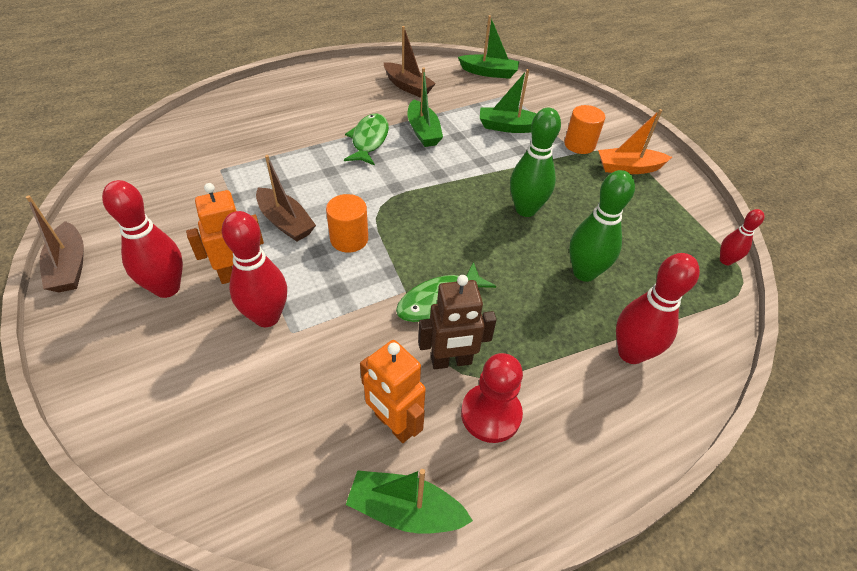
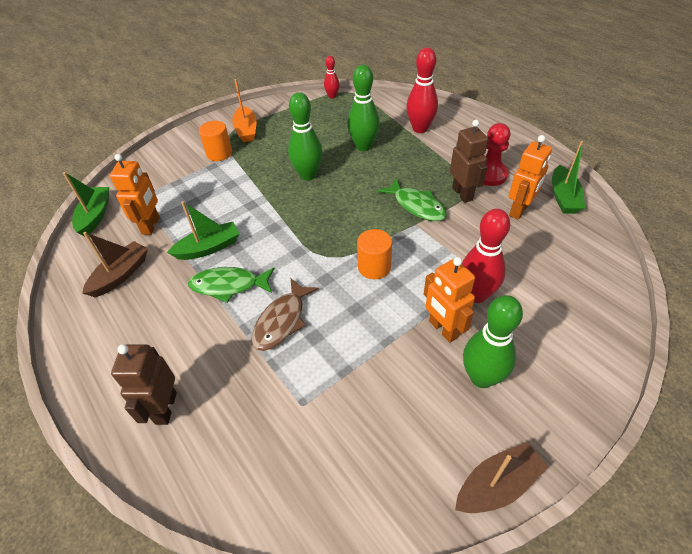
camera: 95 degrees left, 0 degrees up
red bowling pin [102,180,183,298] -> green bowling pin [463,295,523,388]
brown boat [256,155,316,242] -> none
green boat [480,69,537,133] -> none
none -> orange robot [110,154,160,235]
none -> brown robot [111,344,177,425]
none -> brown fish [252,278,319,351]

